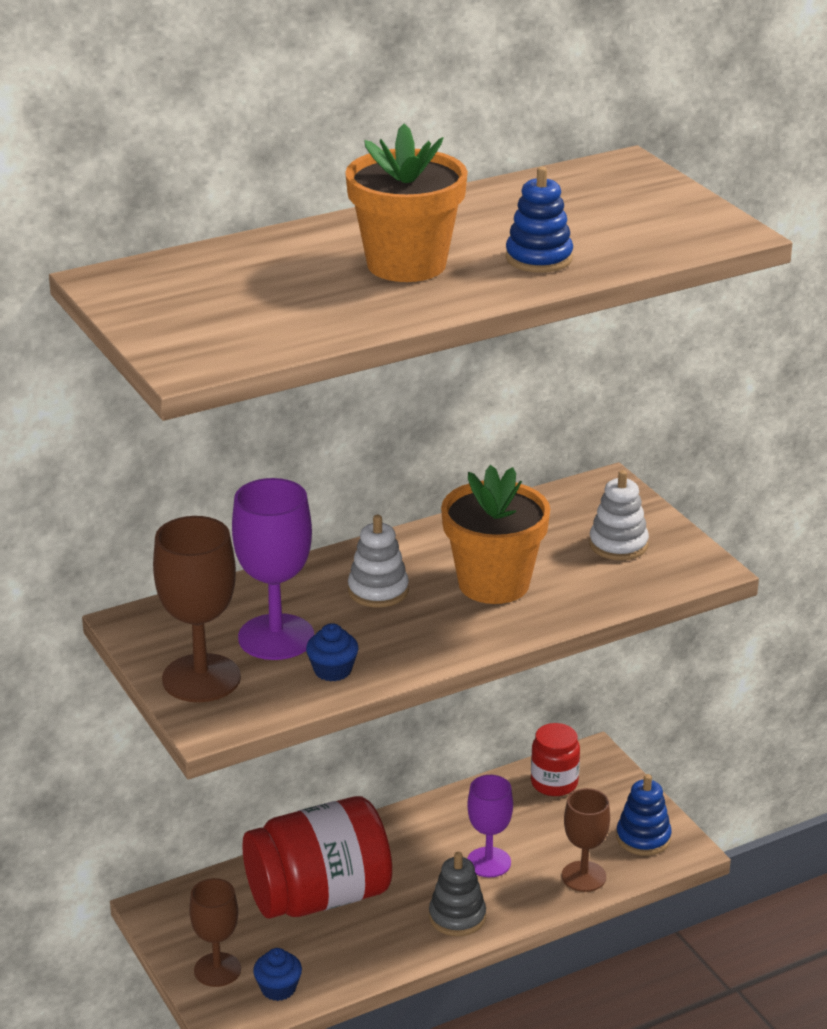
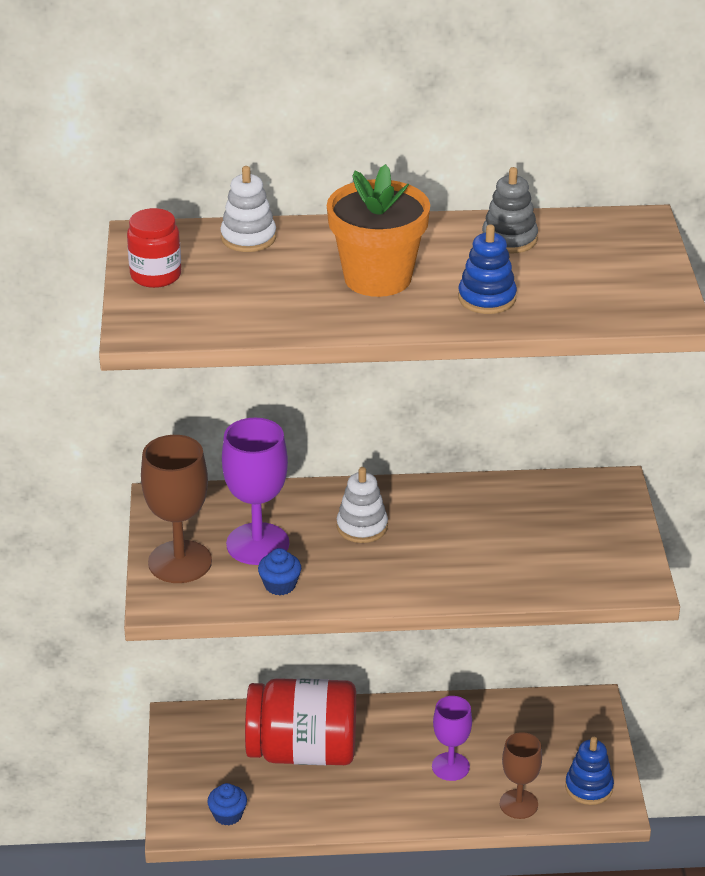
camera: 25 degrees right, 5 degrees up
brown goblet [189,878,241,987] -> none
grey stacking toy [429,852,486,936] -> grey stacking toy moved to [482,167,538,254]
orange flower pot [441,465,550,604] -> none
red jar [531,723,580,796] -> red jar moved to [127,208,181,288]
white stacking toy [589,470,649,560] -> white stacking toy moved to [220,166,276,252]

